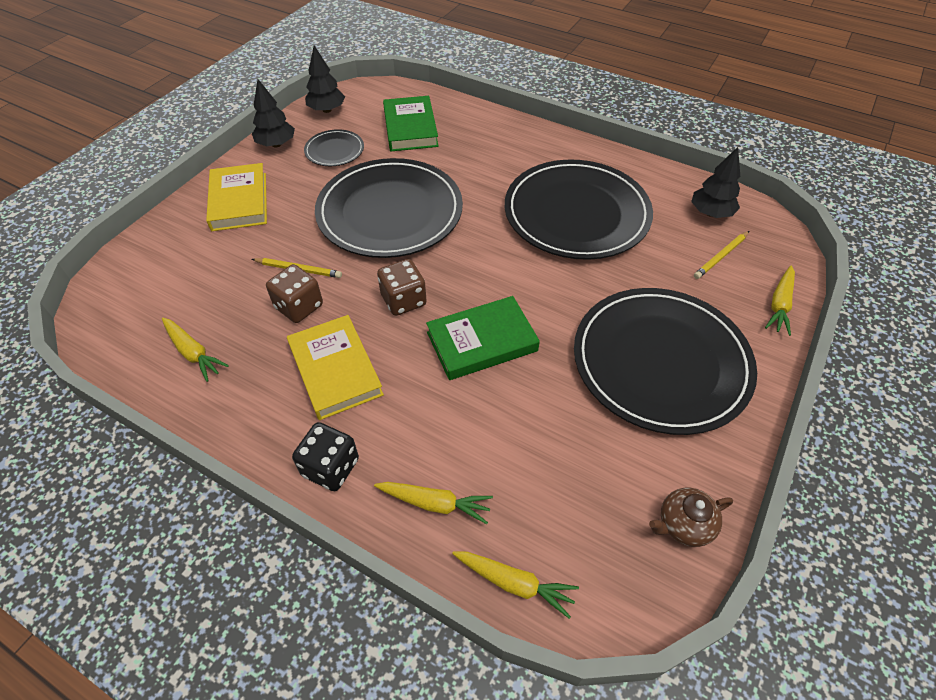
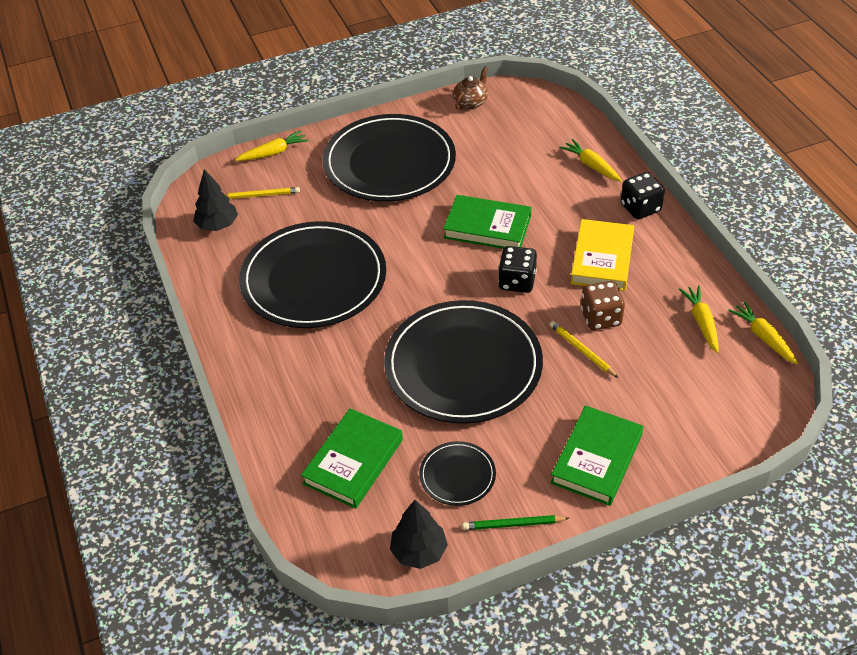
camera: 140 degrees left, 5 degrees down
yellow book [206,163,267,231] -> green book [551,405,643,506]
black tree [252,79,295,147] -> green pencil [462,515,569,530]
brown dice [377,259,427,316] -> black dice [498,246,537,293]
yellow carrot [452,551,579,619] -> yellow carrot moved to [728,301,798,364]
brown teapot [649,488,733,547] -> brown teapot turned 75 degrees counterclockwise [453,67,488,110]

